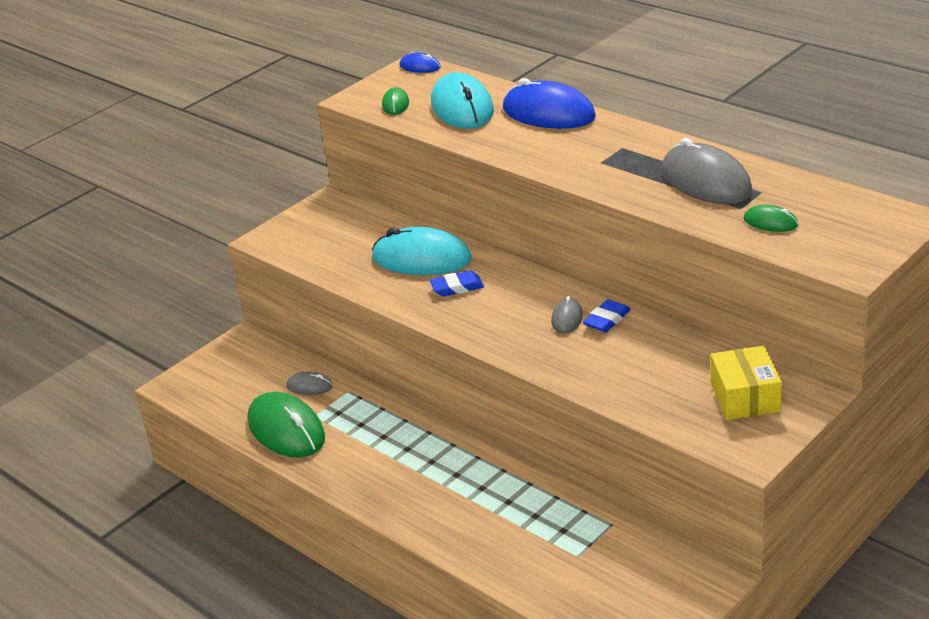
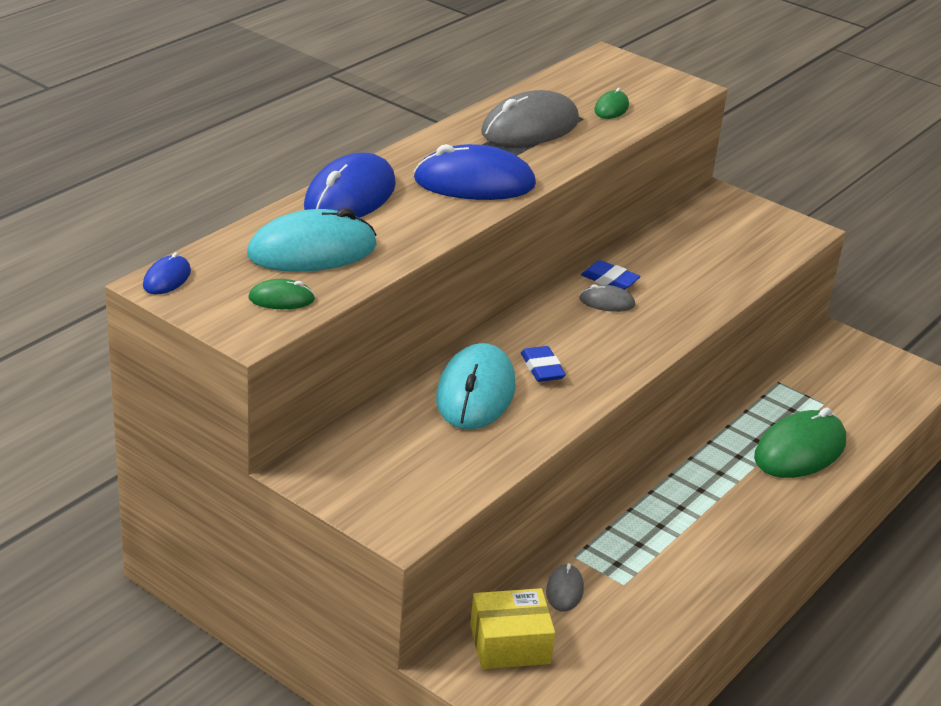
camera: 100 degrees left, 0 degrees up
green mouse [247,392,325,457] -> green mouse moved to [754,407,846,478]
yellow box [711,346,782,420] -> yellow box moved to [470,588,555,669]
none -> blue mouse [414,144,536,200]

